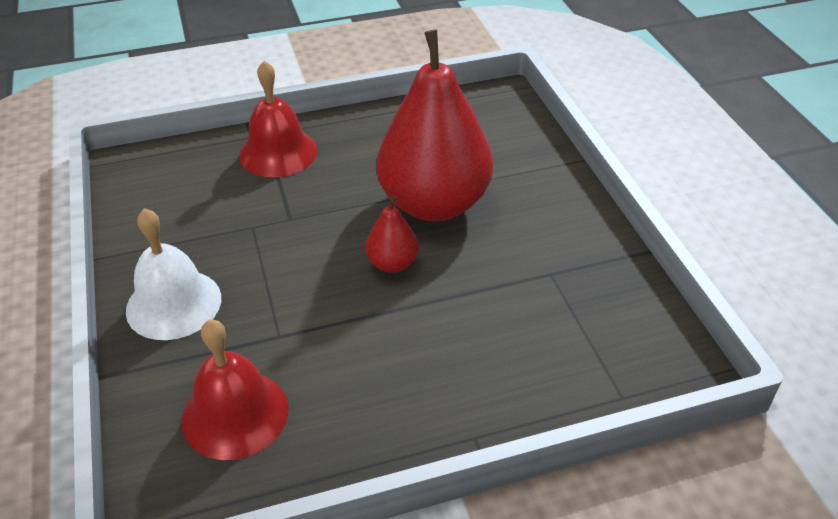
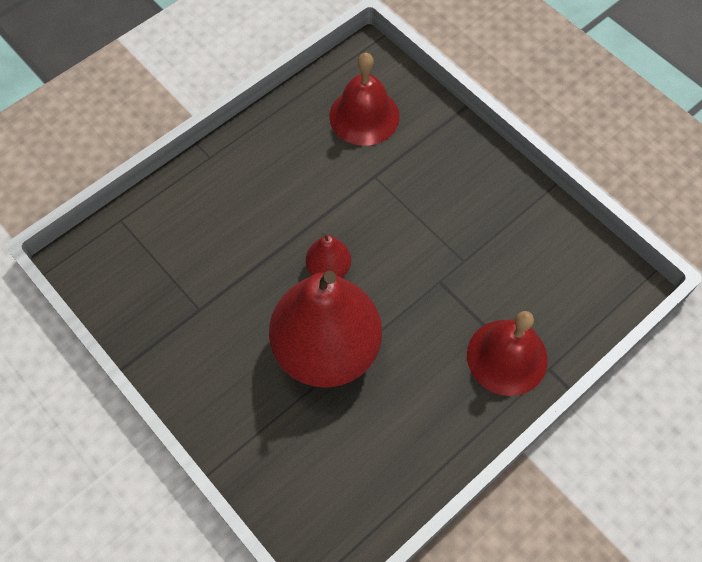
camera: 155 degrees right, 20 degrees up
white bell [126,208,221,340] -> none

